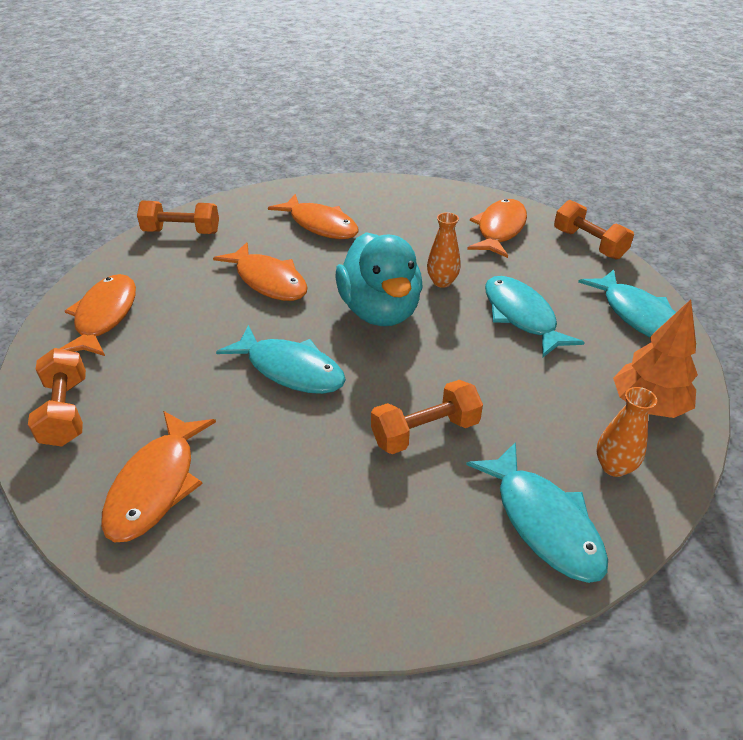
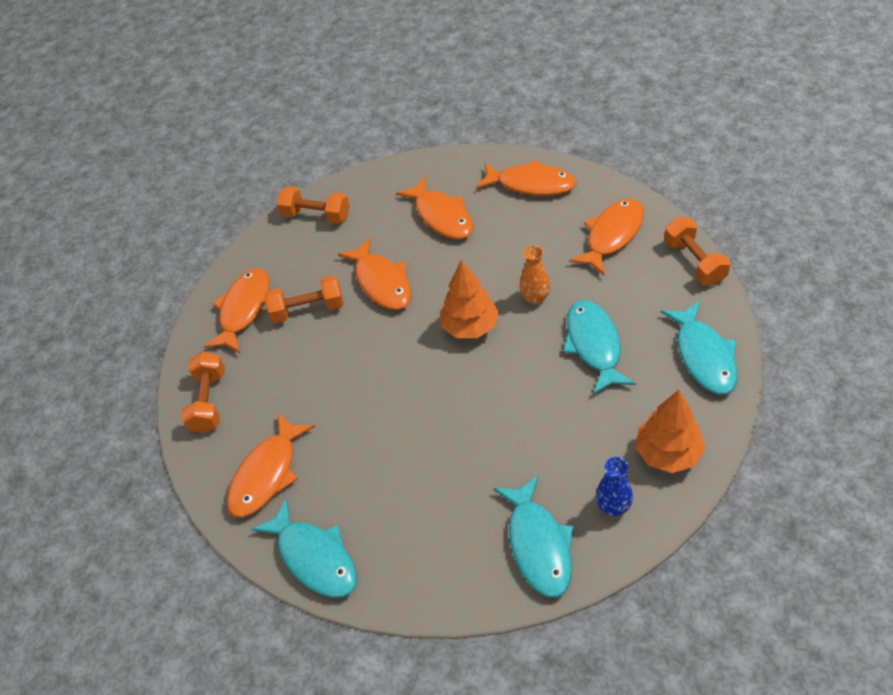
camera: 20 degrees right, 10 degrees up
turquoise fish [216,325,346,394] -> turquoise fish moved to [251,498,357,598]
turquoise duck [335,232,423,326] -> orange tree [440,260,499,338]
orange dumbbell [371,380,483,454] -> orange dumbbell moved to [265,275,344,323]
orange vase [597,387,657,477] -> blue vase [596,457,633,516]
none -> orange fish [476,160,577,196]

